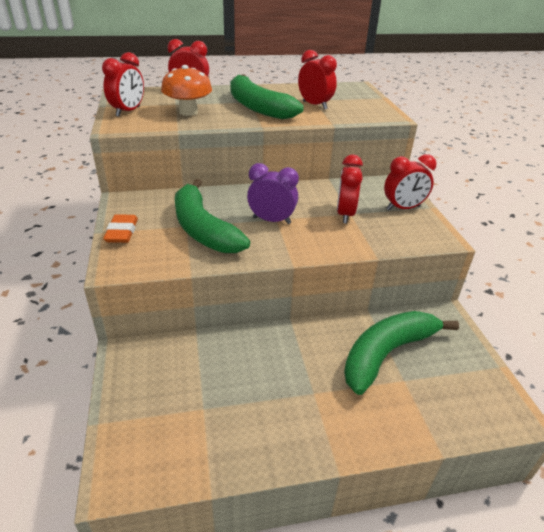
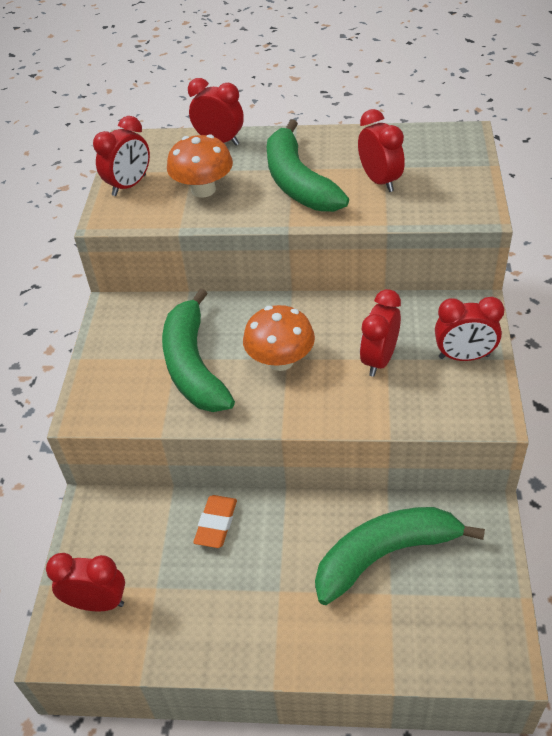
camera: 20 degrees right, 10 degrees up
orange eraser [103,214,138,243] -> orange eraser moved to [193,495,237,548]
purple clock [247,163,299,224] -> orange mushroom [243,305,315,371]
none -> red clock [46,553,125,611]

